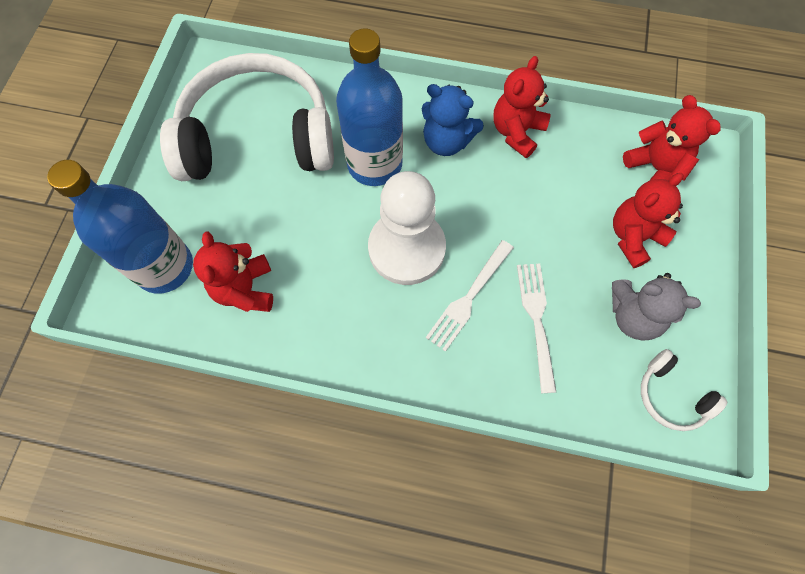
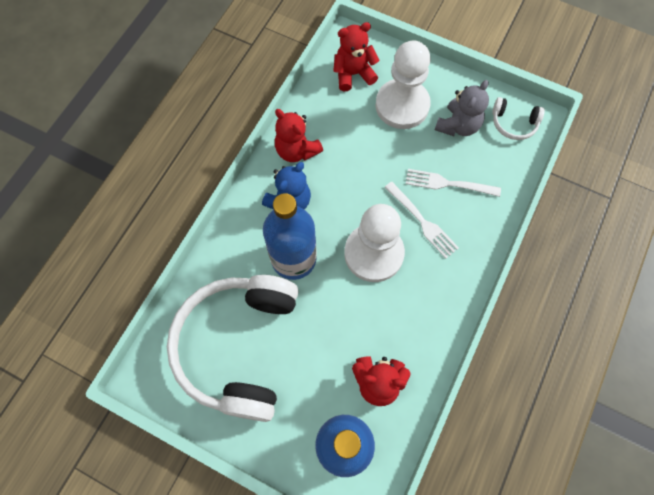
camera: 75 degrees left, 0 degrees up
red teddy bear [613,173,683,268] -> white pawn [376,40,431,129]
white headphones [641,349,727,431] -> white headphones turned 45 degrees clockwise [492,97,545,140]

